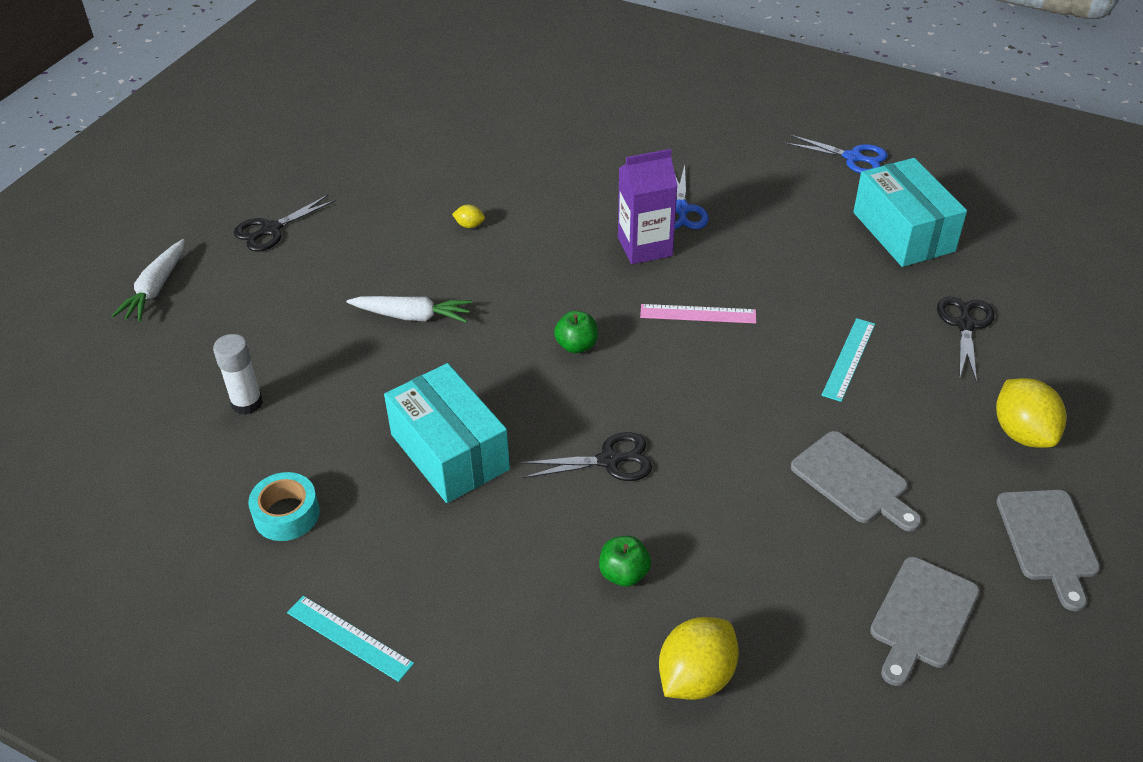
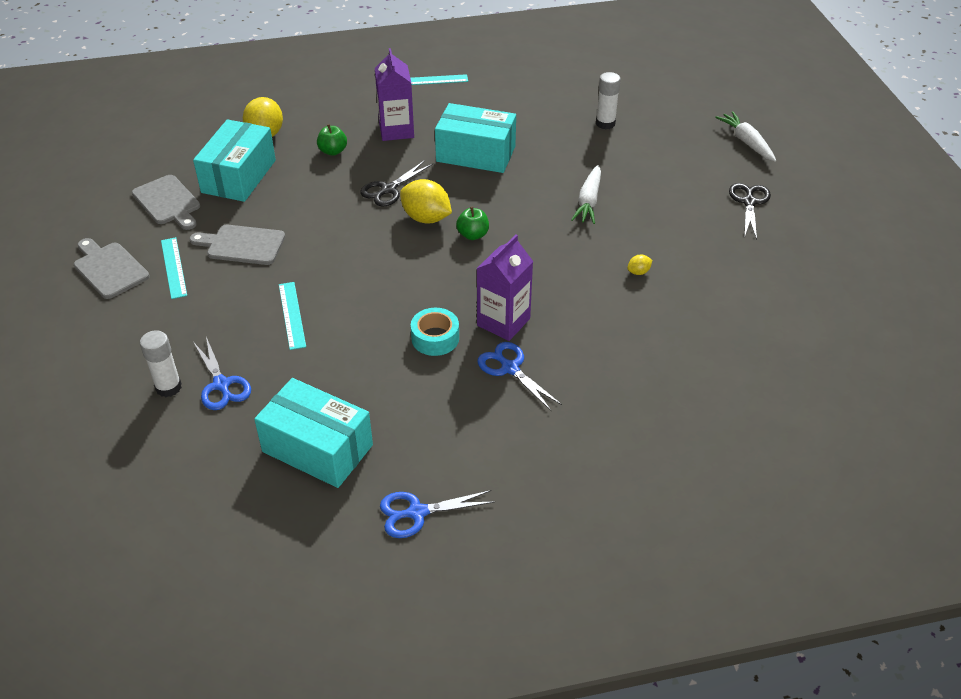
camera: 140 degrees right, 0 degrees up
turquoise tape [248,472,320,541] -> turquoise tape moved to [411,308,459,356]
white carrot [347,296,472,323] -> white carrot turned 45 degrees counterclockwise [571,165,601,224]
pink ruler [640,304,756,323] -> none
grey cutting board [870,557,980,686] -> grey cutting board turned 150 degrees clockwise [132,175,200,230]
black scissors [937,297,995,383] -> blue scissors [194,337,251,410]
yellow lemon [996,378,1066,448] -> yellow lemon moved to [400,179,452,224]
none -> white glue stick [140,330,182,397]
none -> turquoise ruler [161,237,187,299]
none -> turquoise box [193,119,276,202]
none -> purple carton [375,48,414,141]

